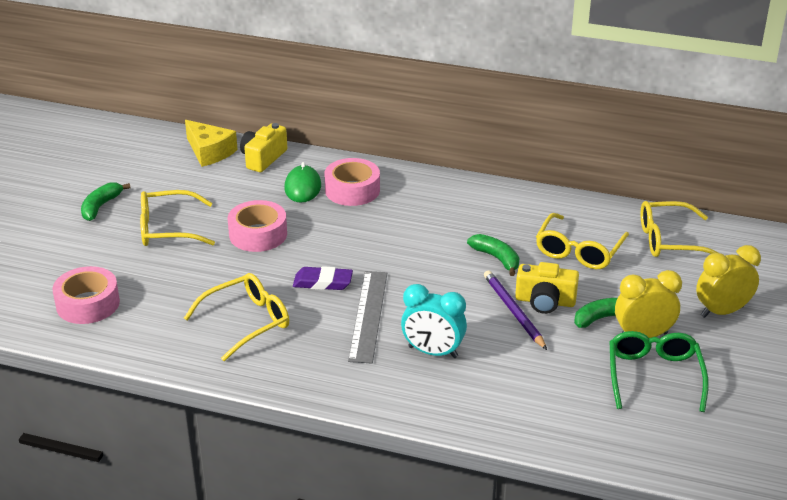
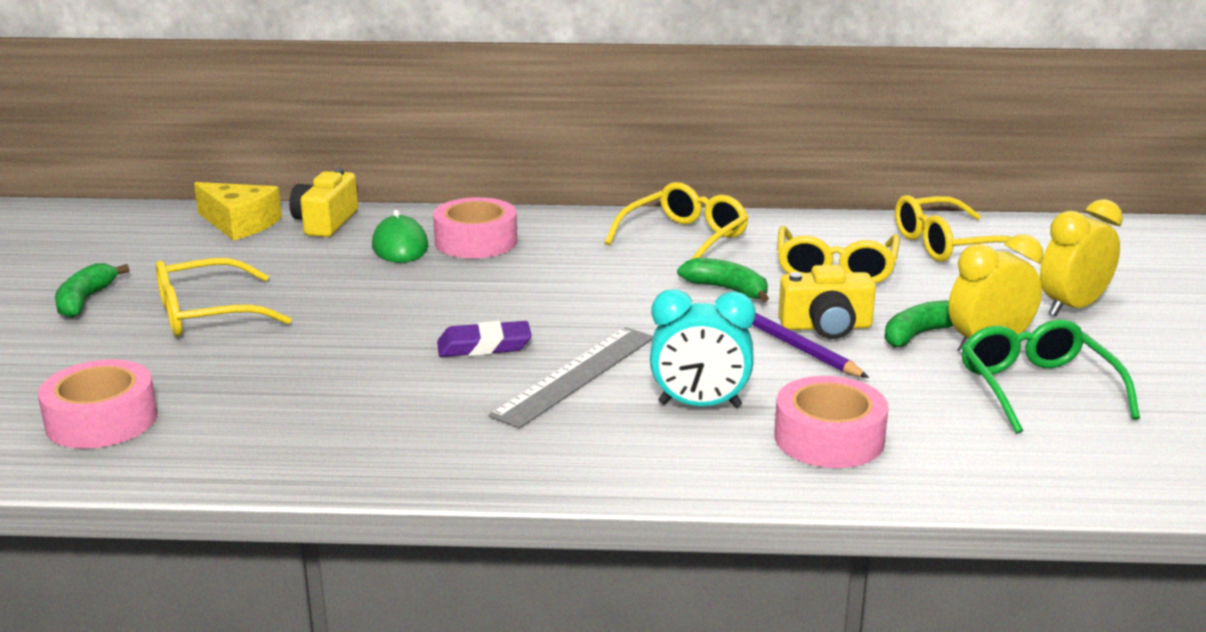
camera: 15 degrees left, 10 degrees down
yellow glasses [184,273,289,361] -> yellow glasses moved to [605,182,749,260]
pink tape [228,200,287,252] -> pink tape moved to [774,376,889,468]
grey ruler [348,271,387,363] -> grey ruler turned 45 degrees clockwise [488,327,653,429]

